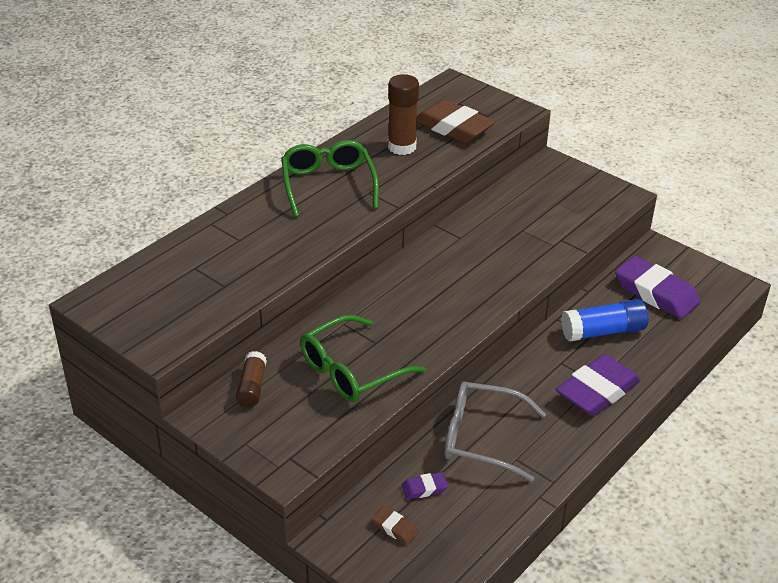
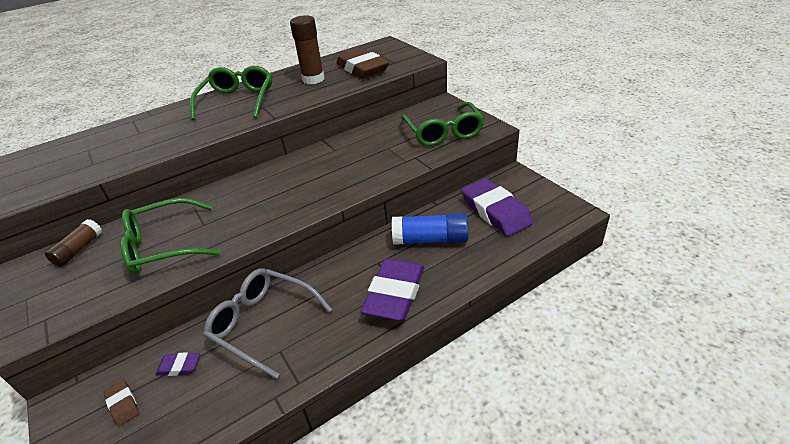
camera: 20 degrees right, 0 degrees up
purple eraser [556,354,641,416] -> purple eraser turned 45 degrees counterclockwise [361,258,424,321]
none -> green glasses [401,102,484,146]

